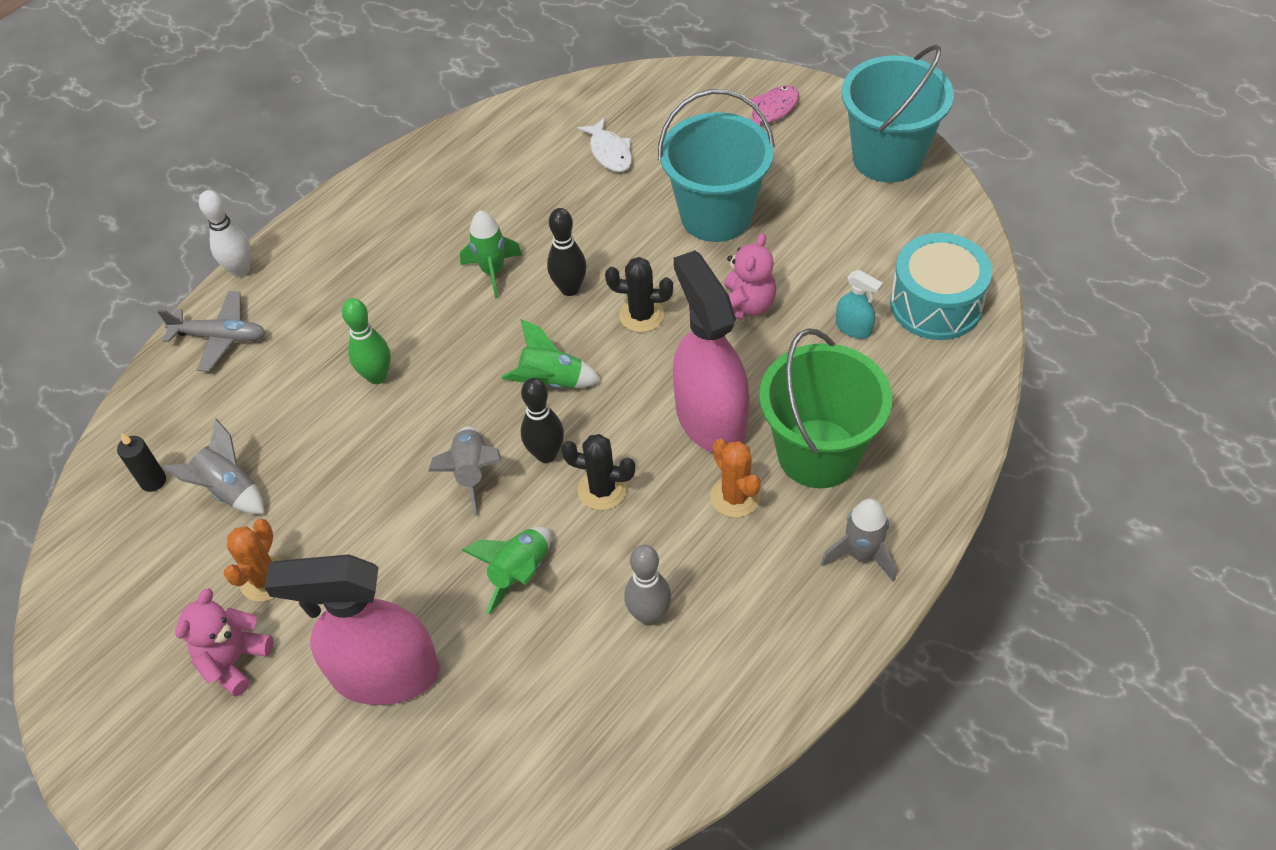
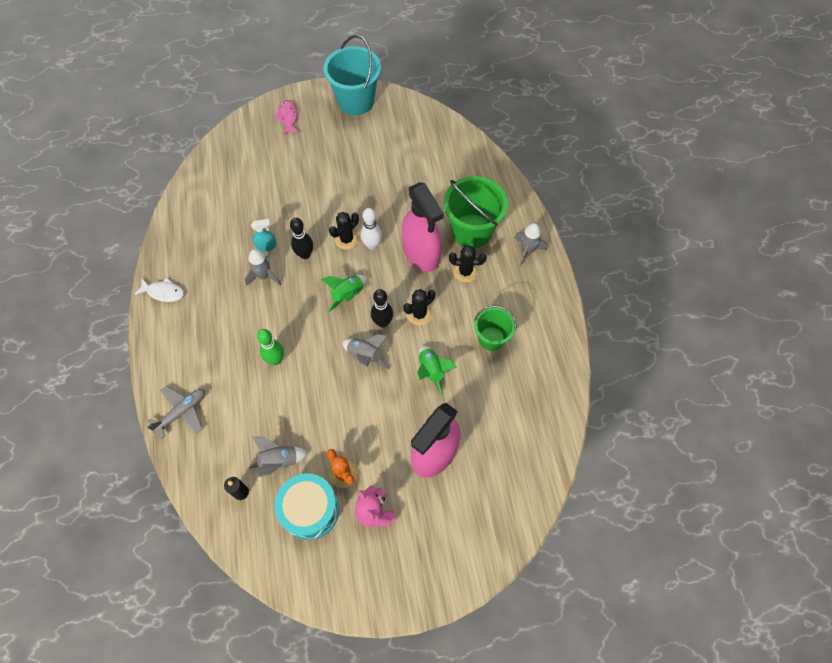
camera: 55 degrees left, 10 degrees up
white bowling pin [199,190,251,277] -> white bowling pin moved to [361,208,382,250]
green rocket [460,210,522,299] -> grey rocket [245,249,282,286]
white fish [577,117,632,172] -> white fish moved to [134,278,184,302]
grey bowling pin [624,545,671,626] -> green bucket [474,306,517,351]
turquoise bucket [658,89,775,242] -> none
pink spray bottle [673,250,749,452] -> pink spray bottle turned 135 degrees counterclockwise [402,182,444,272]
orange cactus [710,439,761,518] -> black cactus [449,245,487,283]
pink teddy bear [724,233,776,320] -> none
turquoise spray bottle [836,270,883,339] -> turquoise spray bottle moved to [251,219,277,252]
turquoise drum [890,233,992,340] -> turquoise drum moved to [274,473,339,540]

